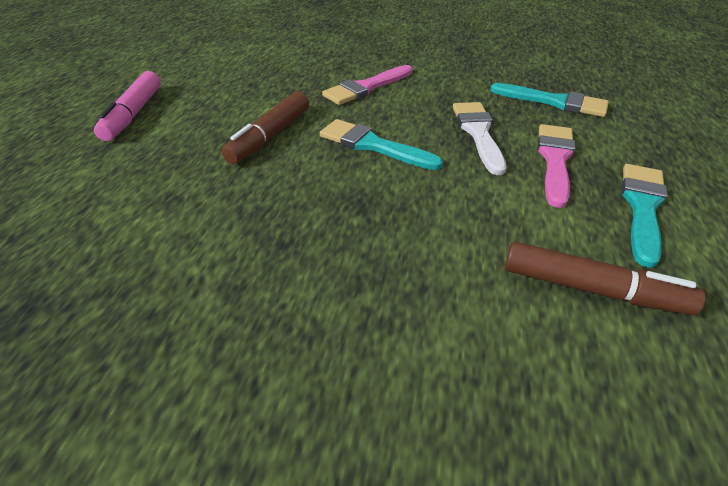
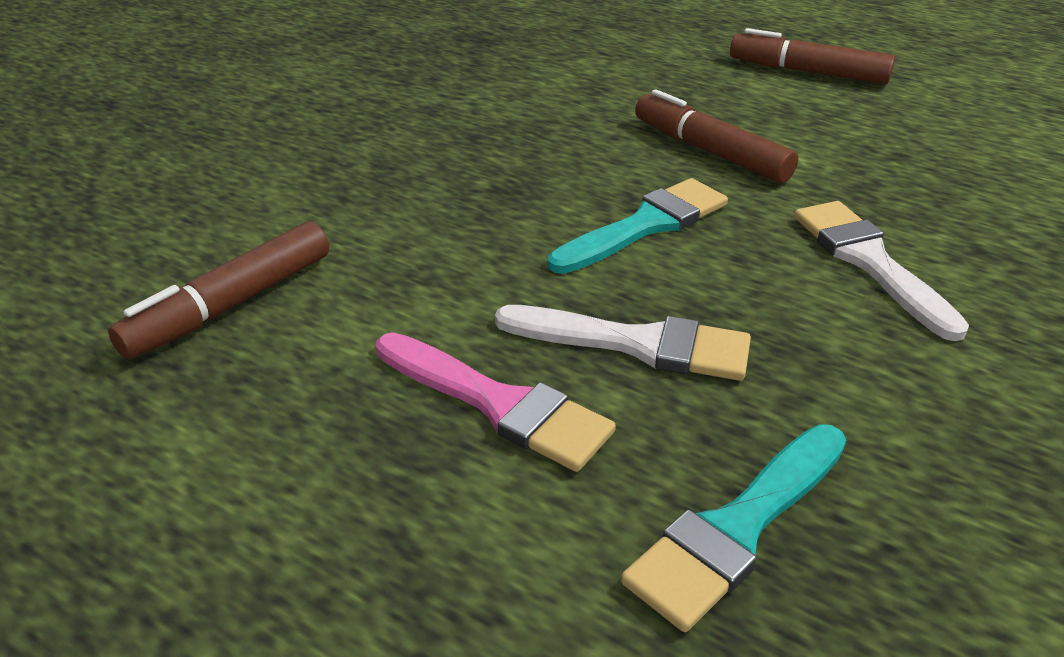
camera: 110 degrees right, 5 degrees down
pink marker [94,71,161,141] -> brown marker [730,28,895,84]
pink brush [322,65,413,105] -> white brush [794,201,969,341]
turquoise brush [622,164,668,268] -> none

